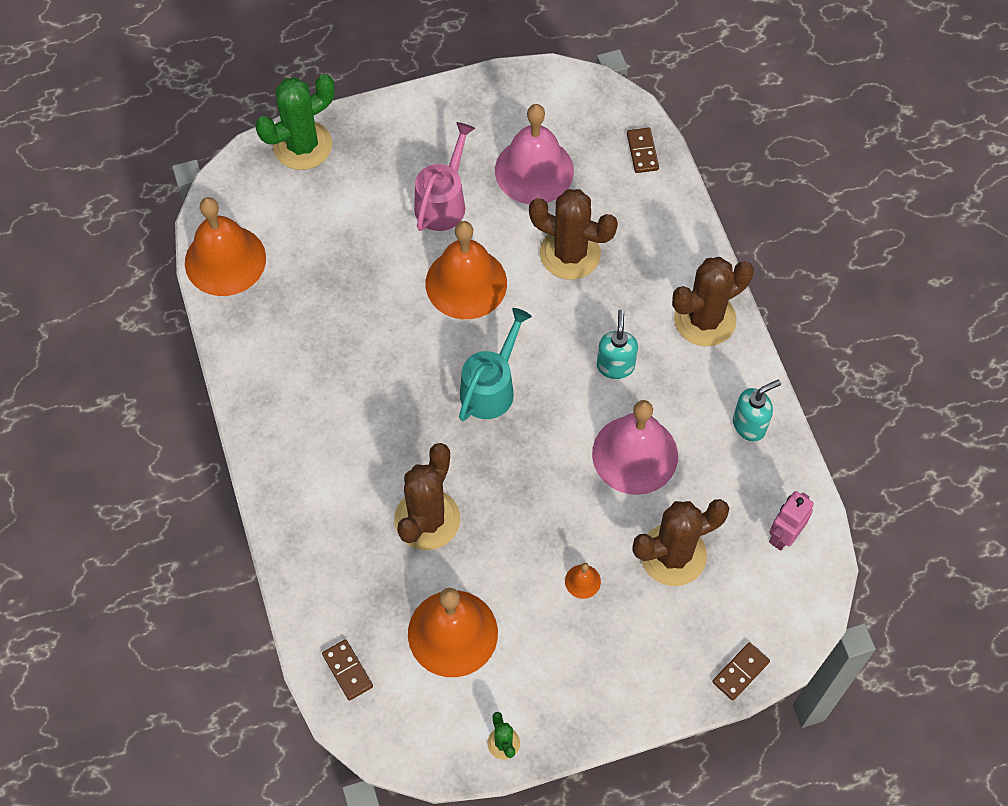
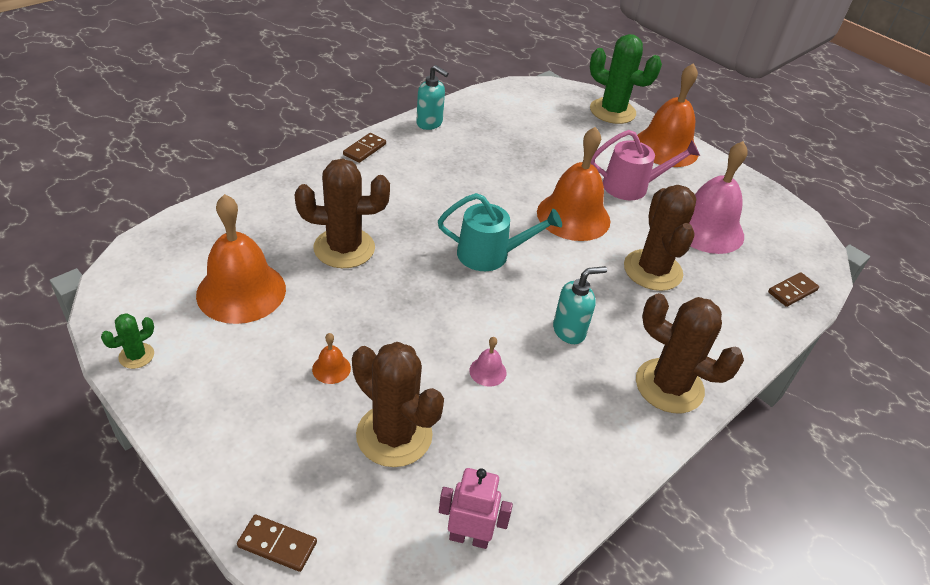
camera: 60 degrees right, 20 degrees down
orange bell [185,197,266,296] -> orange bell moved to [637,63,698,167]
brown domino [322,639,373,701] -> brown domino moved to [343,133,386,163]
pink bell [592,400,678,495] -> pink bell [469,337,506,387], size x0.40
turquoise soap dispenser [733,380,781,441] -> turquoise soap dispenser moved to [416,65,449,130]

